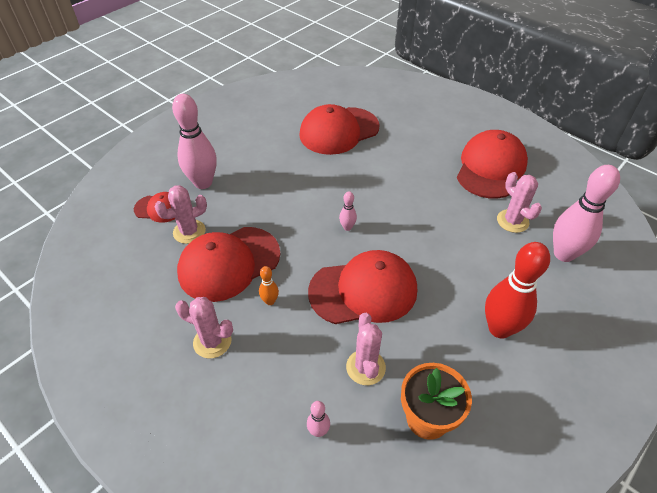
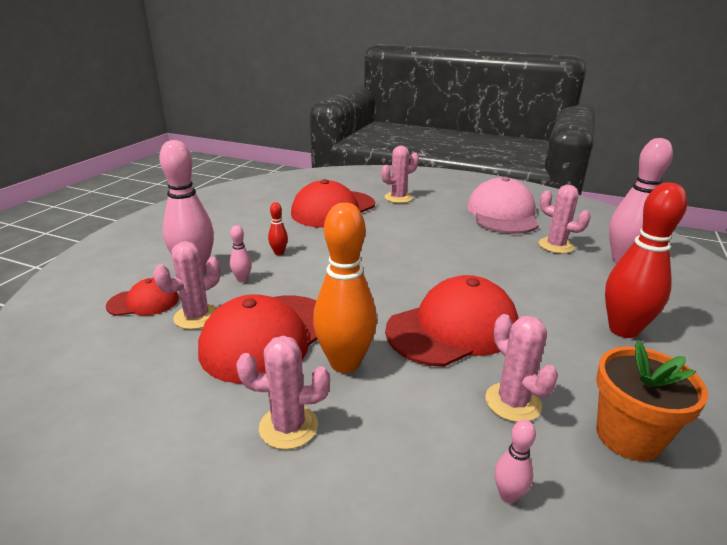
camera: 20 degrees left, 20 degrees down
orange bowling pin [259,266,279,305] -> orange bowling pin [313,203,377,373], size x2.26
pink bowling pin [339,191,357,231] -> pink bowling pin moved to [230,225,252,282]
red cap [457,130,528,199] -> pink cap [467,177,539,234]
none -> red bowling pin [268,202,288,255]
none -> pink cactus [381,146,419,203]

